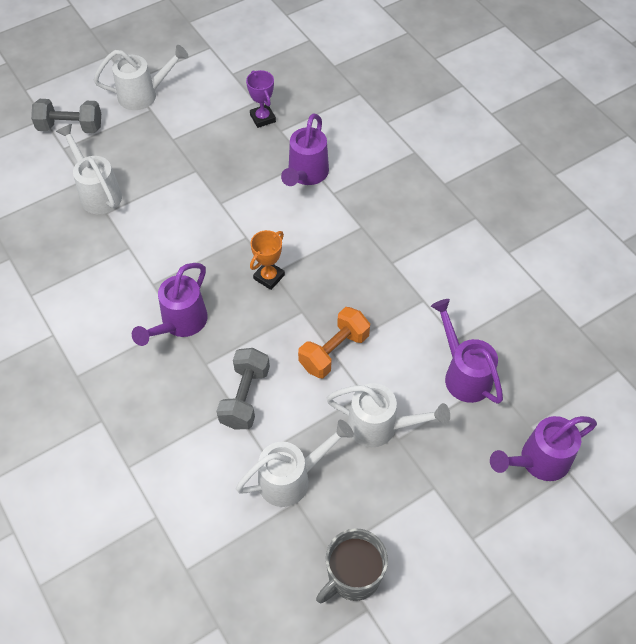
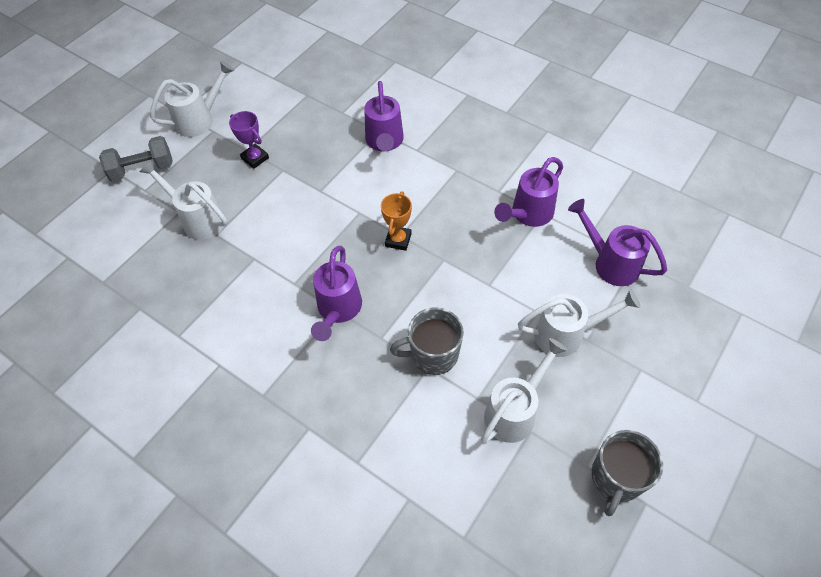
camera: 20 degrees left, 0 degrees up
grey dumbbell [217,348,270,430] -> grey mug [390,307,464,375]
purple trophy [246,70,276,128] -> purple trophy moved to [229,111,269,169]
orange dumbbell [298,307,370,378] -> none
purple watering can [490,416,597,481] -> purple watering can moved to [494,157,563,227]

